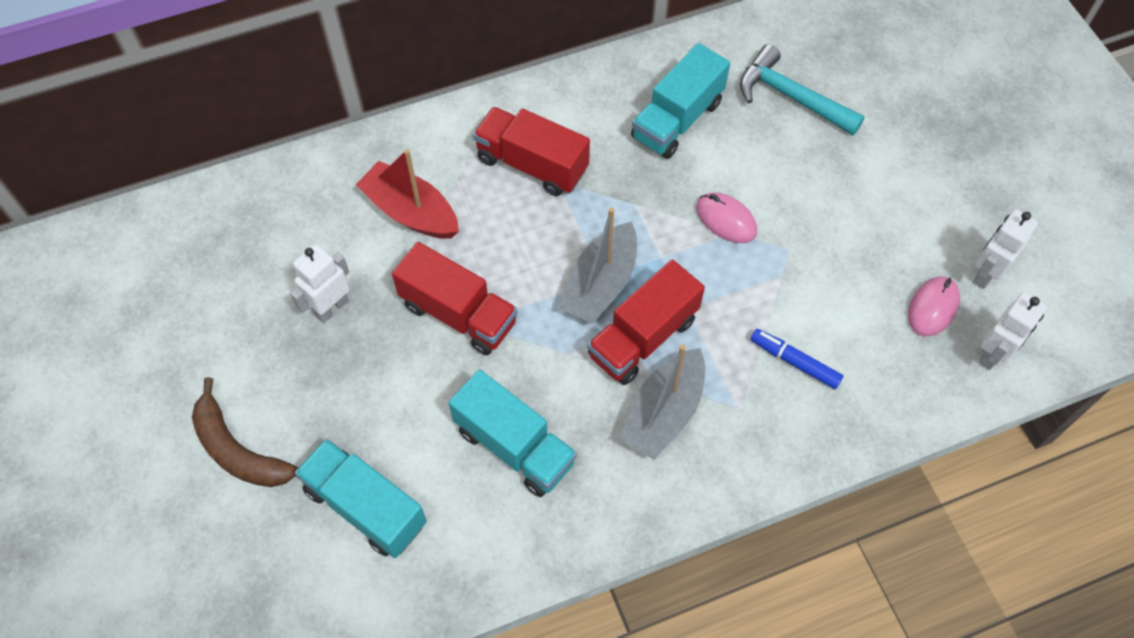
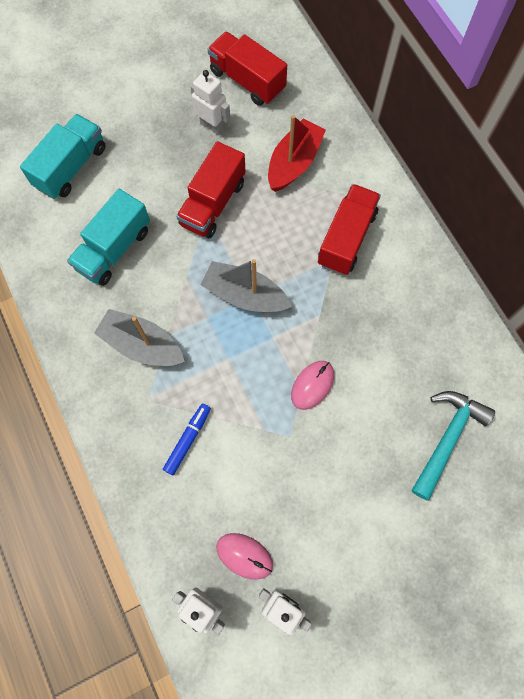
camera: 85 degrees right, 10 degrees up
brown banana [192,377,298,487] -> none
red truck [587,260,705,385] -> red truck moved to [207,32,287,106]
turquoise truck [631,43,730,159] -> none

